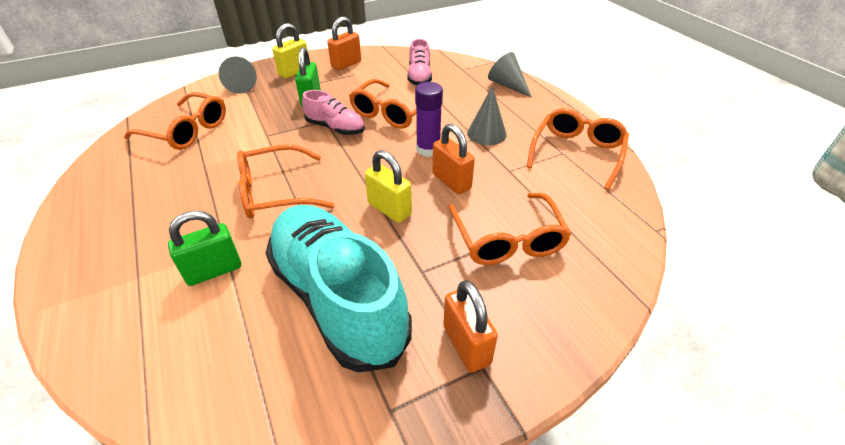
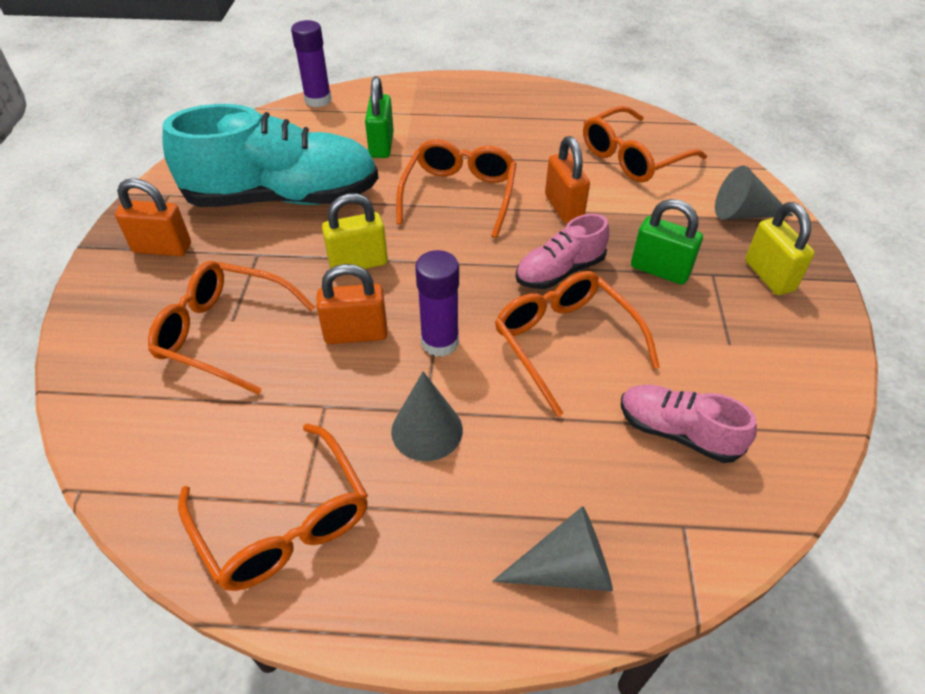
camera: 120 degrees right, 5 degrees up
orange padlock [327,16,361,71] -> orange padlock moved to [545,136,590,223]
none -> purple glue stick [291,20,332,107]

